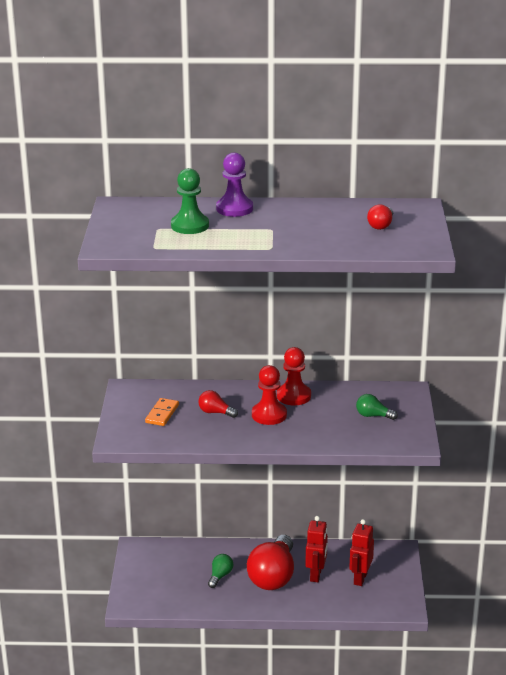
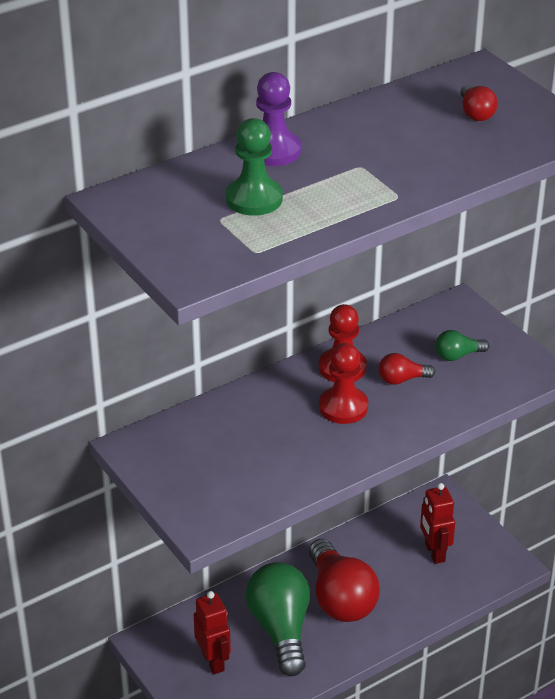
camera: 35 degrees left, 10 degrees up
orange domino [145,398,179,426] -> none
red light bulb [198,390,238,418] -> red light bulb moved to [379,353,435,385]
green light bulb [208,554,233,588] -> green light bulb [246,562,310,676], size x2.19
red robot [305,516,328,582] -> red robot moved to [194,591,231,674]

